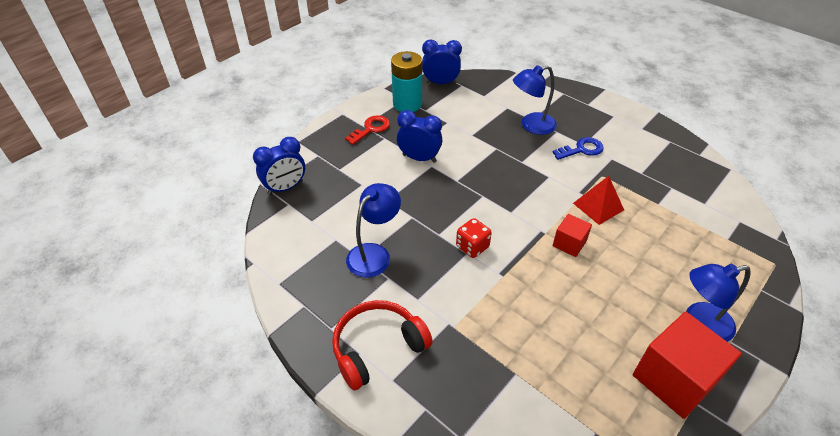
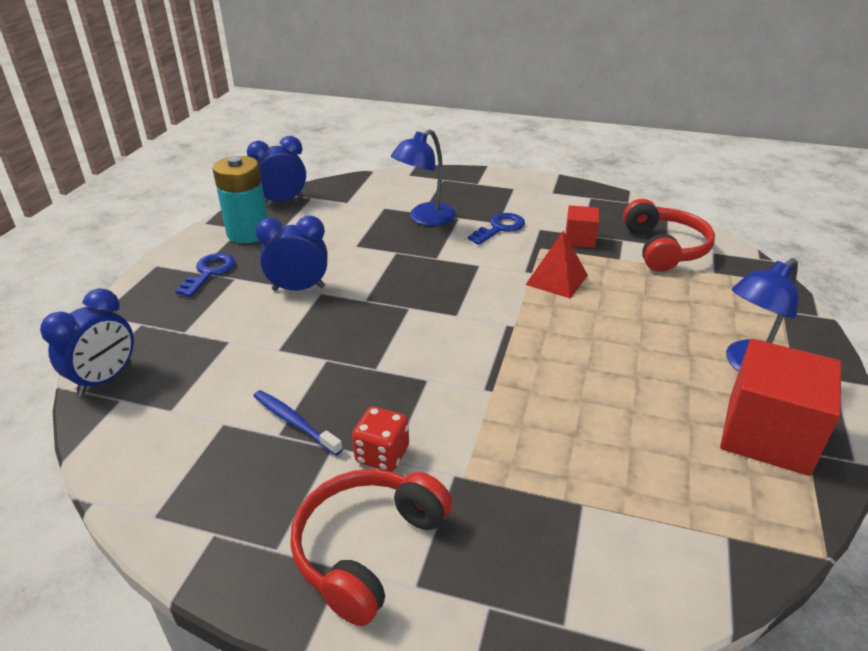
camera: 25 degrees left, 10 degrees down
red key [345,115,390,145] -> blue key [176,253,235,297]
blue lamp [346,183,401,278] -> blue toothbrush [254,390,343,456]
red dice [456,218,492,258] -> red dice moved to [352,406,409,472]
red cube [553,214,592,257] -> red cube moved to [565,205,599,248]
none -> red headphones [623,199,715,272]

